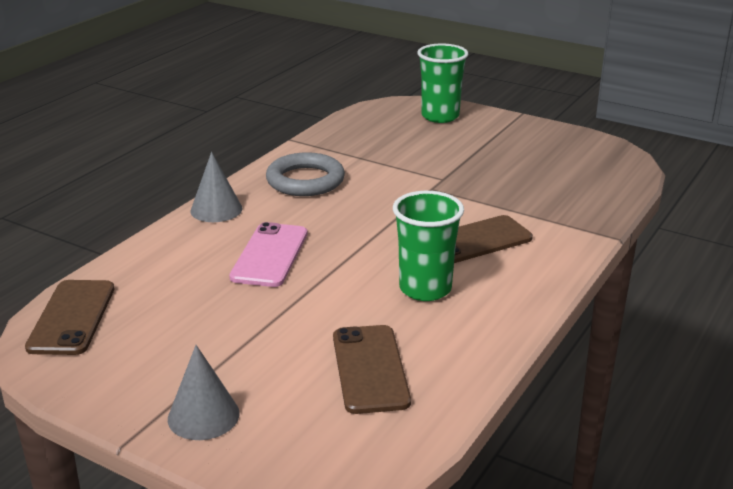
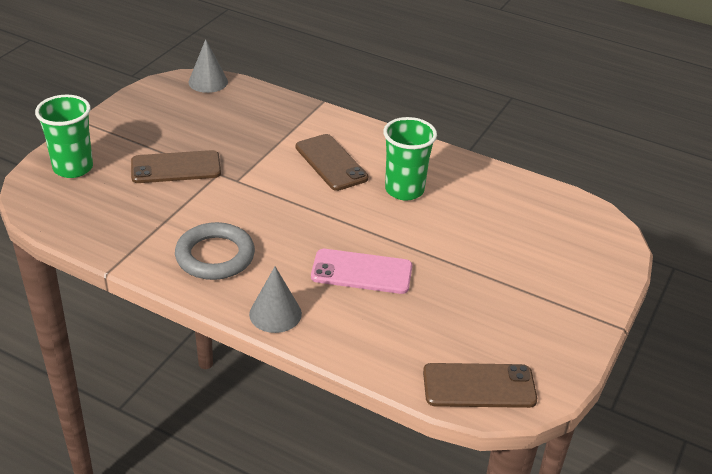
camera: 95 degrees left, 10 degrees up
grey cone [168,345,240,440] -> grey cone moved to [189,39,228,93]
brown phone [333,325,411,414] -> brown phone moved to [131,150,221,183]

